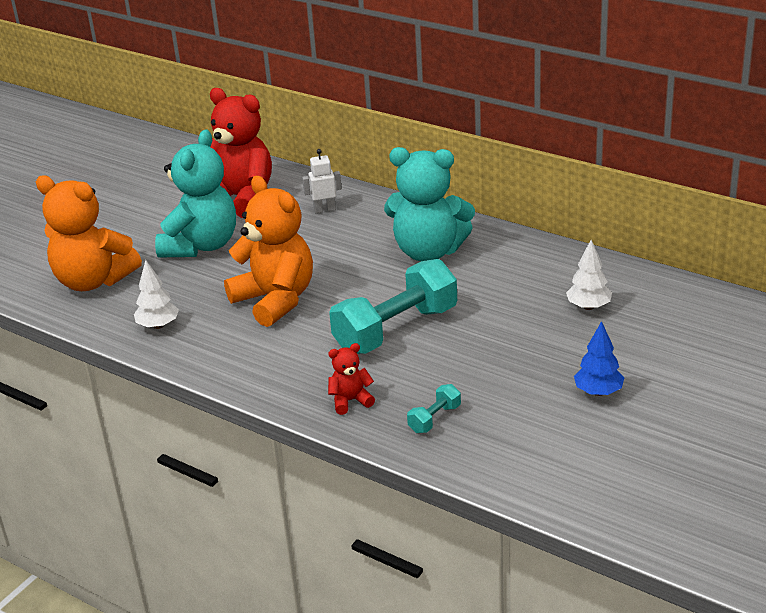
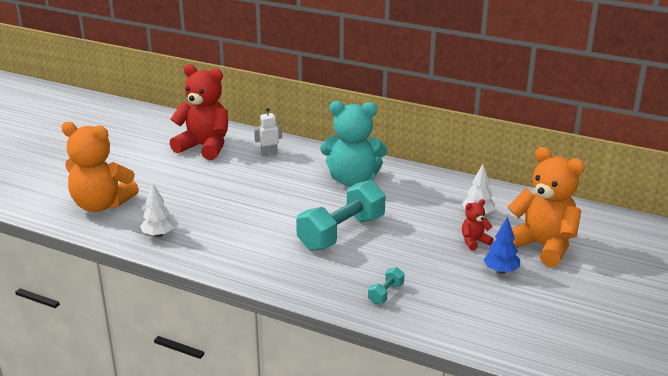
camera: 10 degrees left, 5 degrees down
turquoise teddy bear [155,129,236,257] -> none
orange teddy bear [224,176,313,327] -> orange teddy bear moved to [508,147,585,267]
red teddy bear [328,343,375,415] -> red teddy bear moved to [462,199,494,250]

